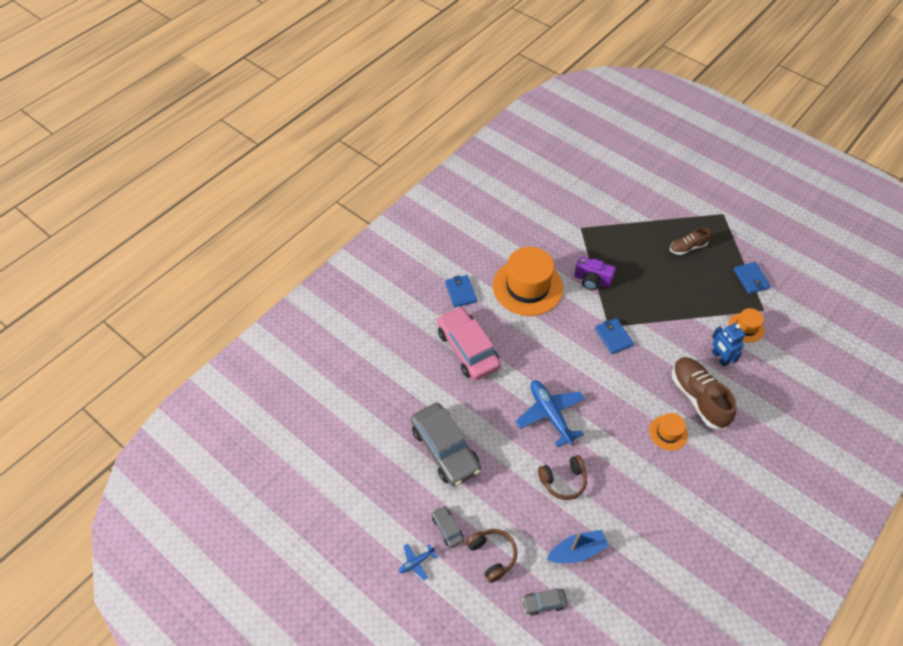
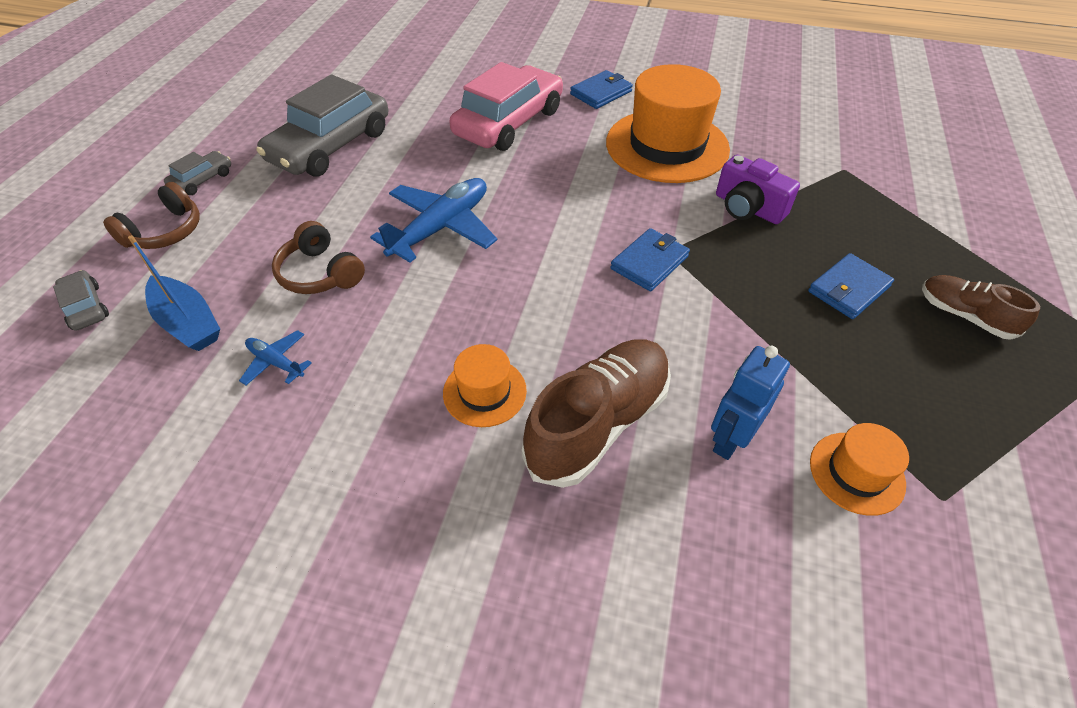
camera: 65 degrees right, 5 degrees down
blue plane [399,544,437,580] -> blue plane moved to [239,330,312,385]
purple camera [574,257,616,290] -> purple camera turned 45 degrees counterclockwise [716,155,800,224]
blue wallet [734,262,771,294] -> blue wallet moved to [808,253,894,319]

